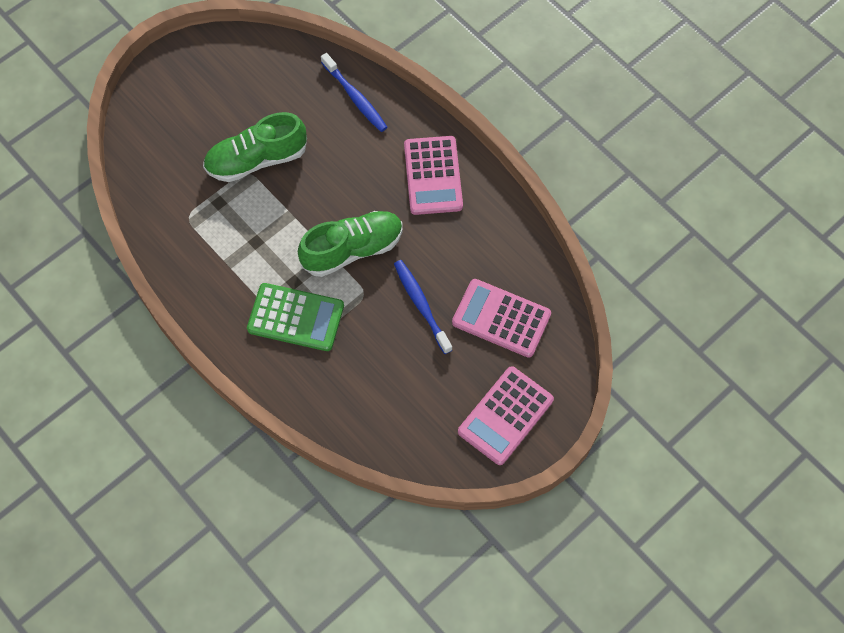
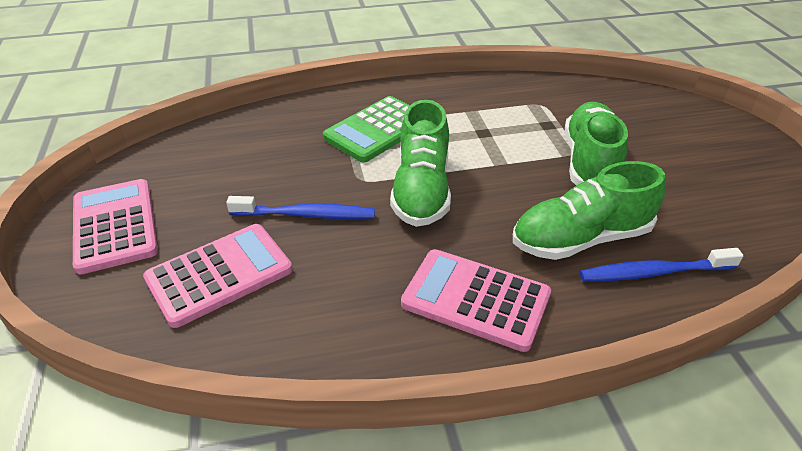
camera: 120 degrees right, 25 degrees down
none -> green shoe [513,161,665,260]

